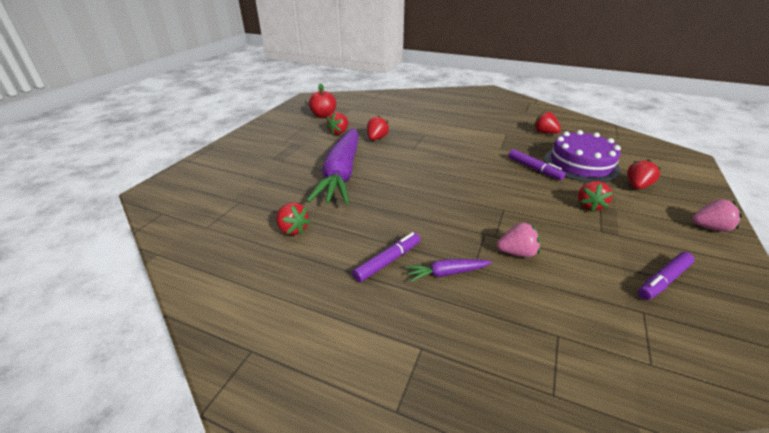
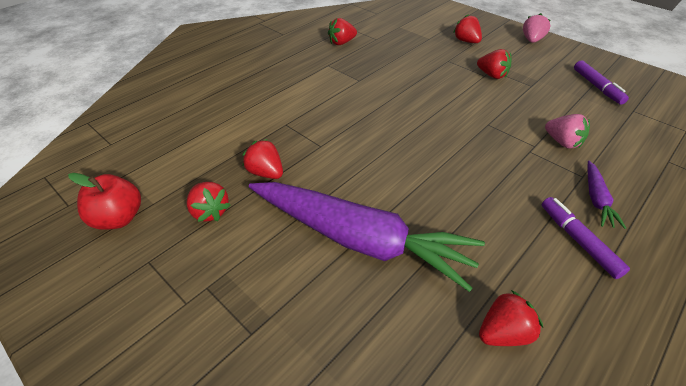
camera: 70 degrees left, 10 degrees up
pink strawberry [497,222,540,257] -> pink strawberry turned 120 degrees clockwise [545,114,590,149]
purple marker [508,149,566,180] -> none
purple cake [544,130,621,182] -> none

